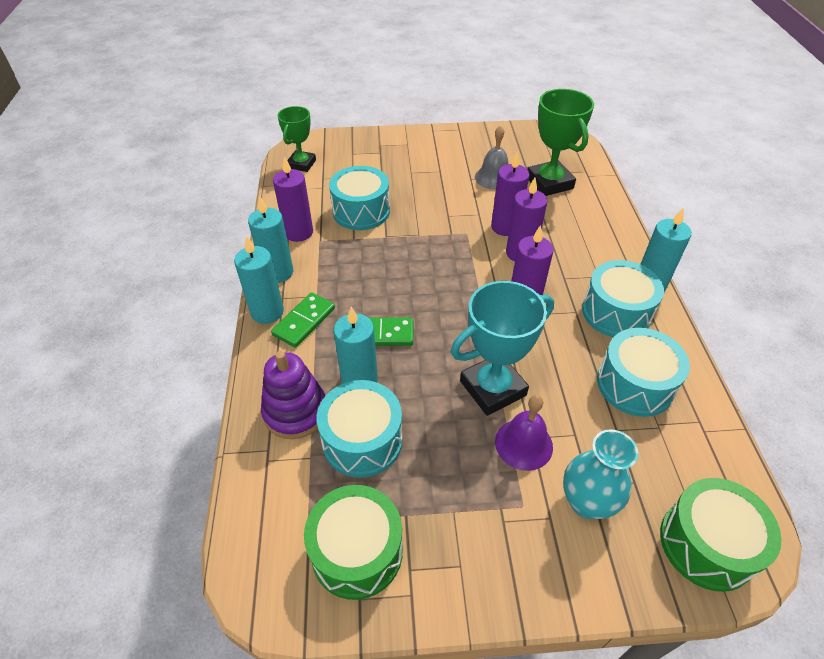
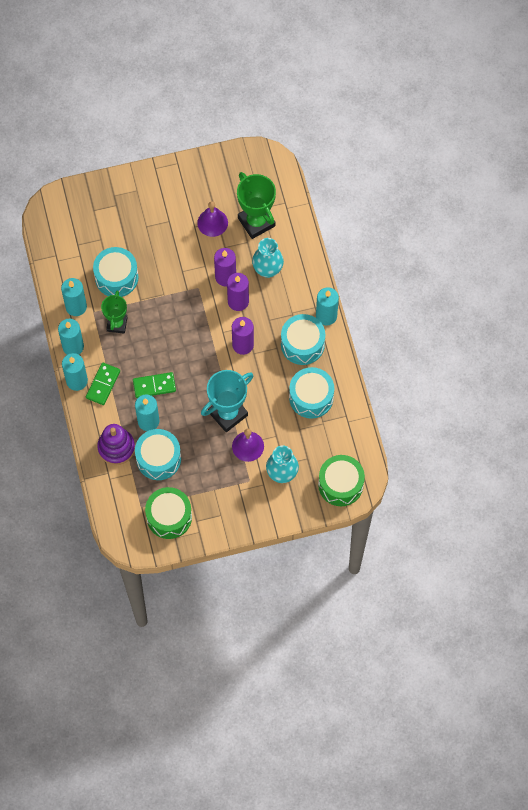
camera: 10 degrees left, 20 degrees up
purple candle [273,156,313,242] -> turquoise candle [61,278,87,316]
green trophy [277,106,316,172] -> green trophy moved to [101,291,127,334]
grey bell [475,125,508,190] -> purple bell [197,201,228,237]
none -> turquoise vase [252,238,284,278]

